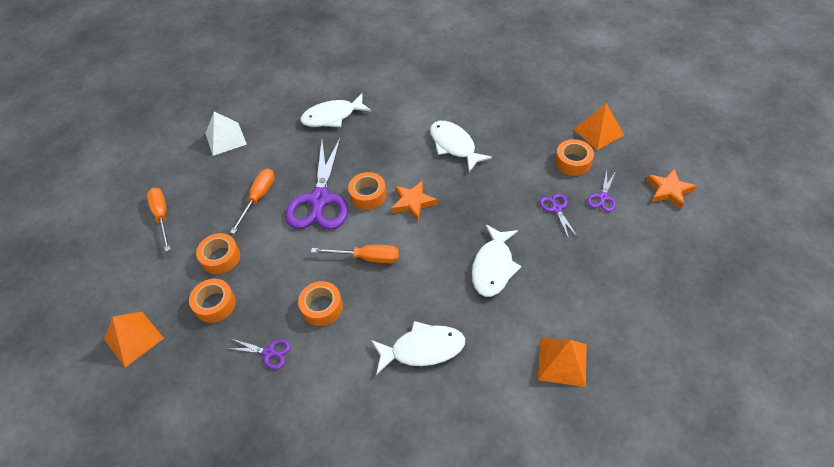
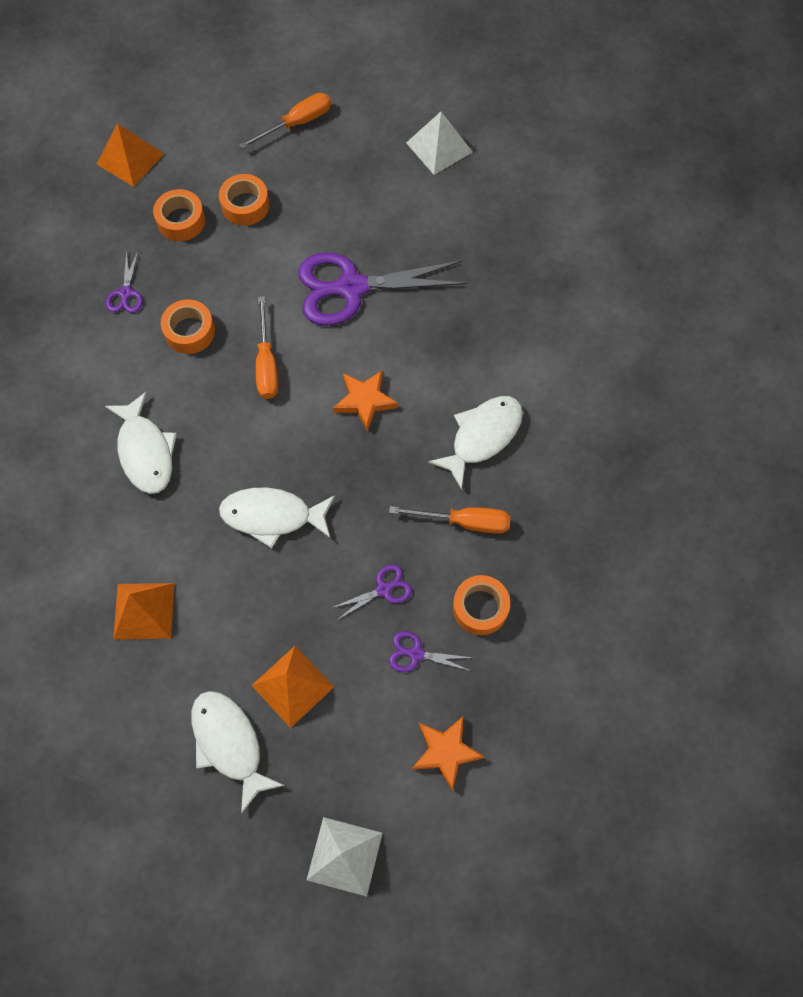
camera: 75 degrees right, 15 degrees up
orange screwdriver [230,169,275,234] -> orange screwdriver moved to [389,506,510,534]
white fish [300,94,372,127] -> white fish moved to [191,691,285,814]
orange tape [348,172,386,210] -> none
orange pyramid [573,103,624,150] -> orange pyramid moved to [251,646,334,728]
none -> white pyramid [307,817,383,897]

